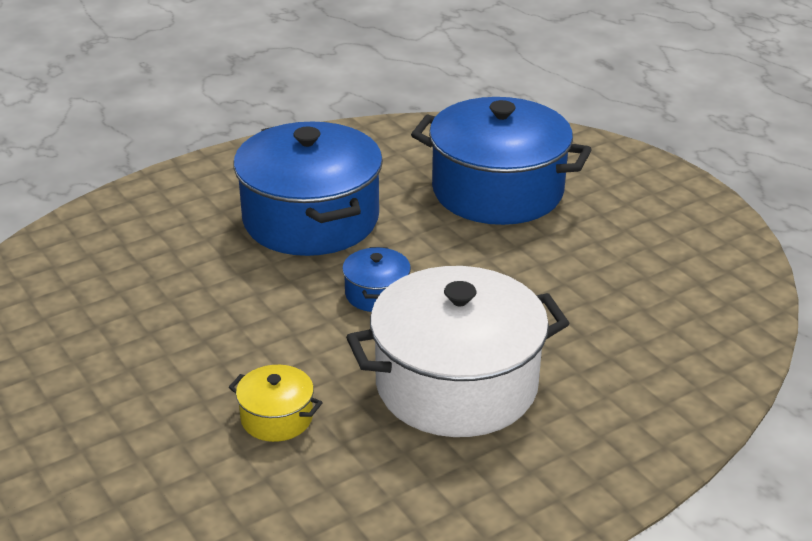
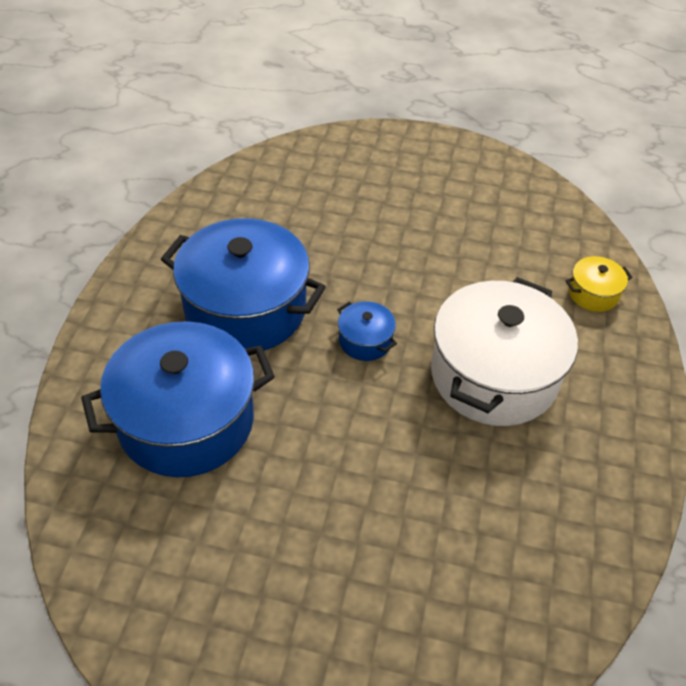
camera: 45 degrees left, 15 degrees up
yellow pot [229,365,323,442] -> yellow pot moved to [565,256,633,312]
blue pot [411,97,592,225] -> blue pot moved to [81,321,275,477]

